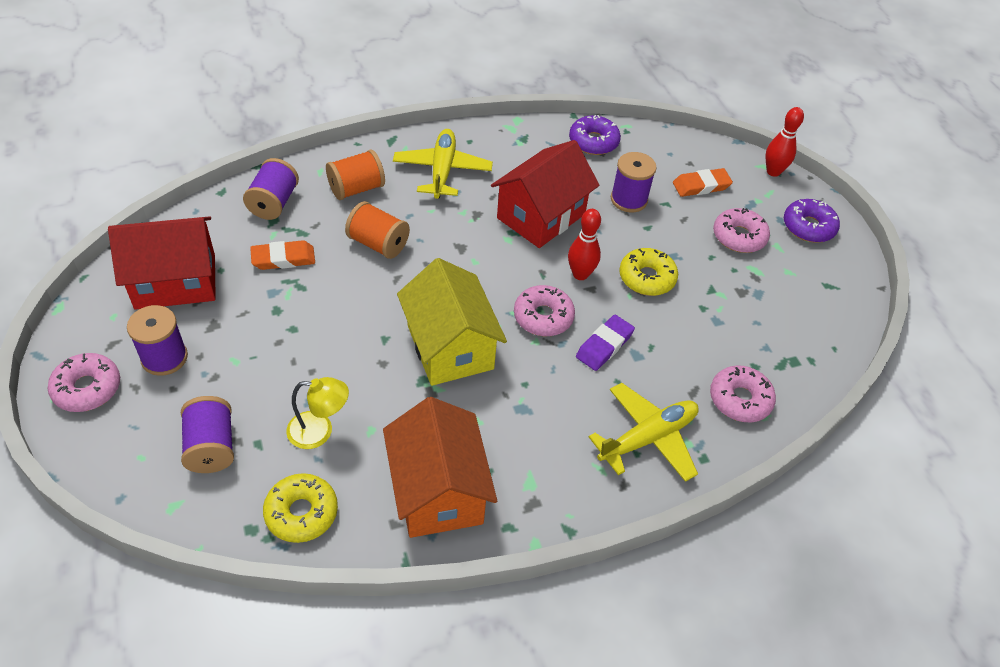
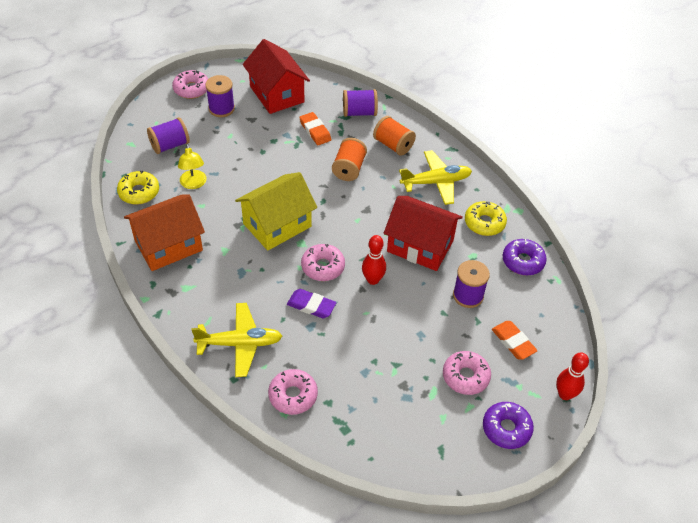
camera: 75 degrees right, 0 degrees up
yellow plane [589,383,699,482] -> yellow plane turned 45 degrees counterclockwise [191,303,282,377]
yellow donut [619,248,678,296] -> yellow donut moved to [465,201,507,236]

